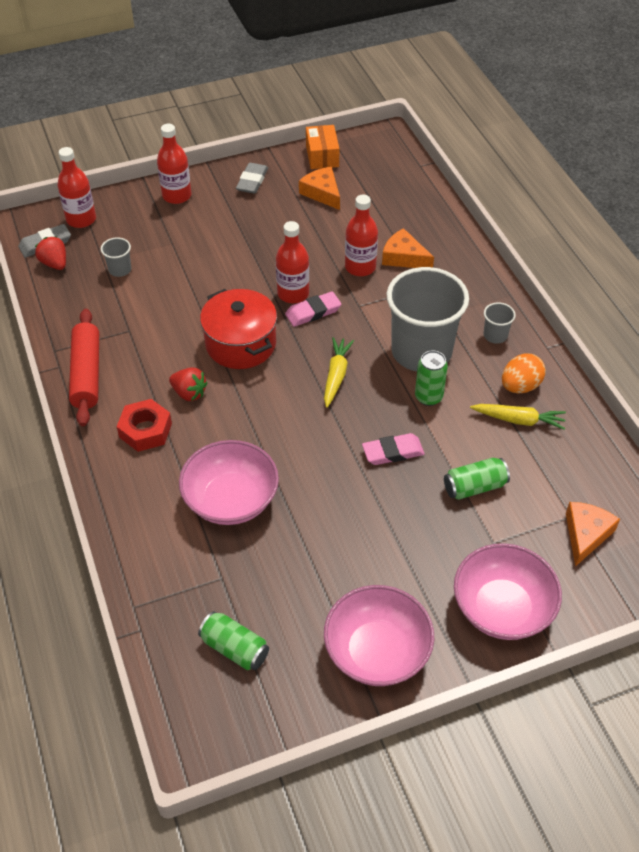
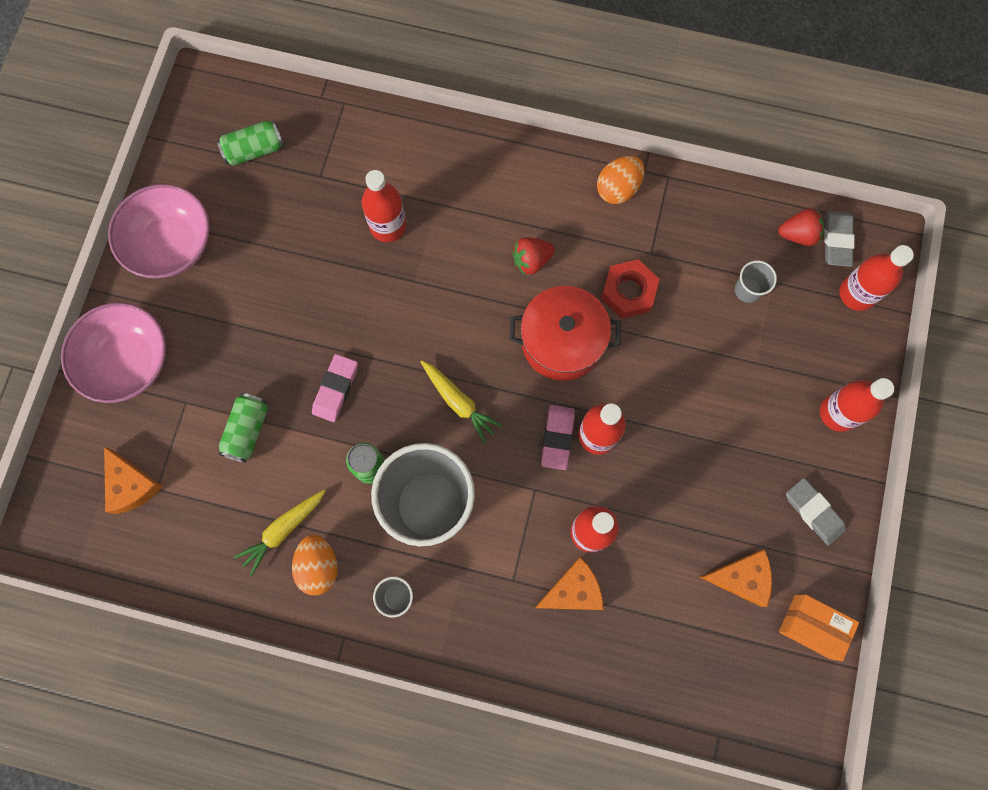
camera: 125 degrees right, 25 degrees up
red rolling pin [69,309,99,426] -> orange egg [597,156,644,204]
red nut [117,399,172,452] -> red nut moved to [601,259,659,319]
pink bowl [179,440,279,525] -> red bottle [362,170,407,242]

